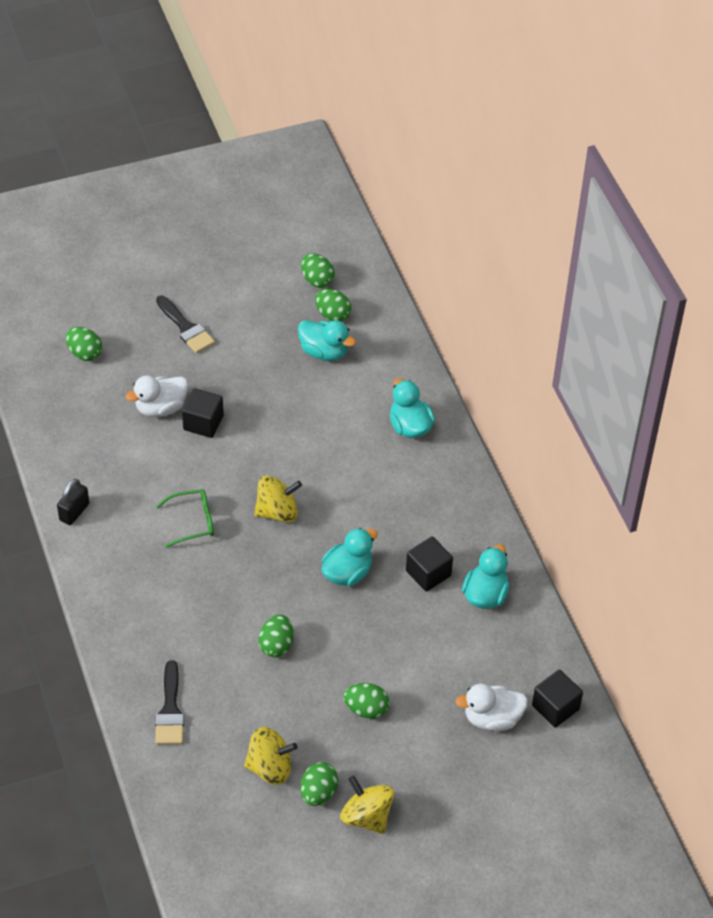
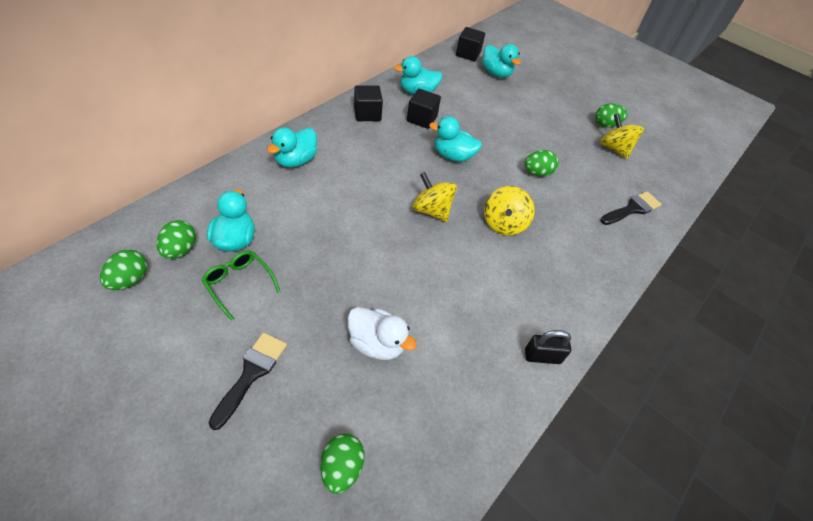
camera: 125 degrees left, 0 degrees up
green glasses [156,489,214,548] -> green glasses moved to [201,251,281,321]
black cube [182,388,224,438] -> black cube moved to [354,85,383,121]
yellow spinning top [340,776,394,834] -> yellow spinning top moved to [484,186,535,236]
green egg [343,683,389,719] -> none
white duck [455,684,528,731] -> turquoise duck [482,44,521,78]

